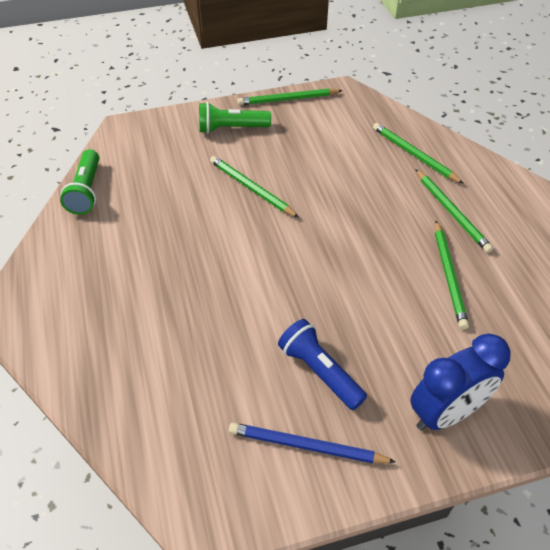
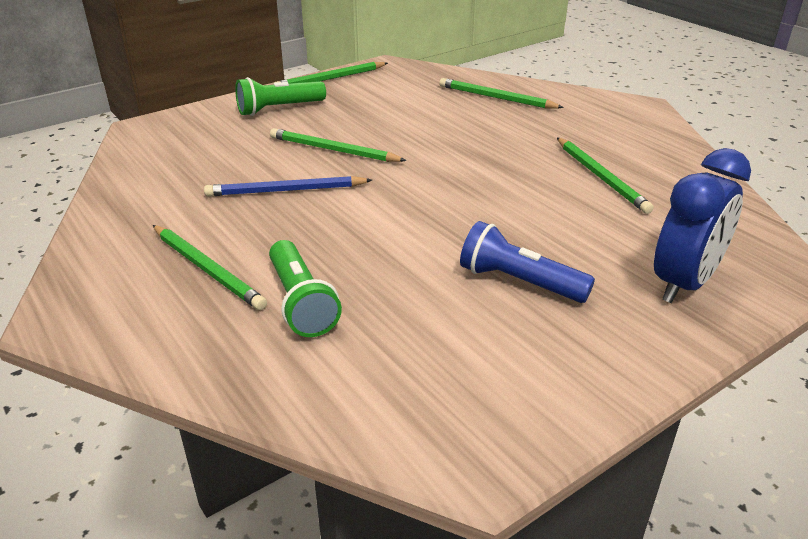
camera: 20 degrees left, 15 degrees down
green flashlight [60,149,99,215] -> green flashlight moved to [269,240,342,337]
blue pencil [229,423,396,463] -> blue pencil moved to [204,176,372,196]
green pencil [415,169,493,253] -> green pencil moved to [153,225,267,310]

